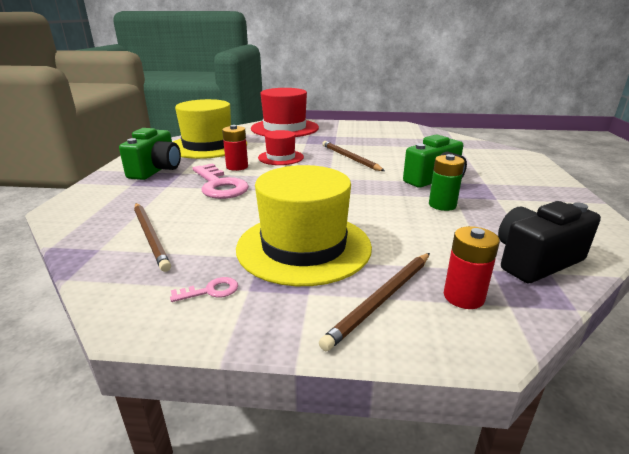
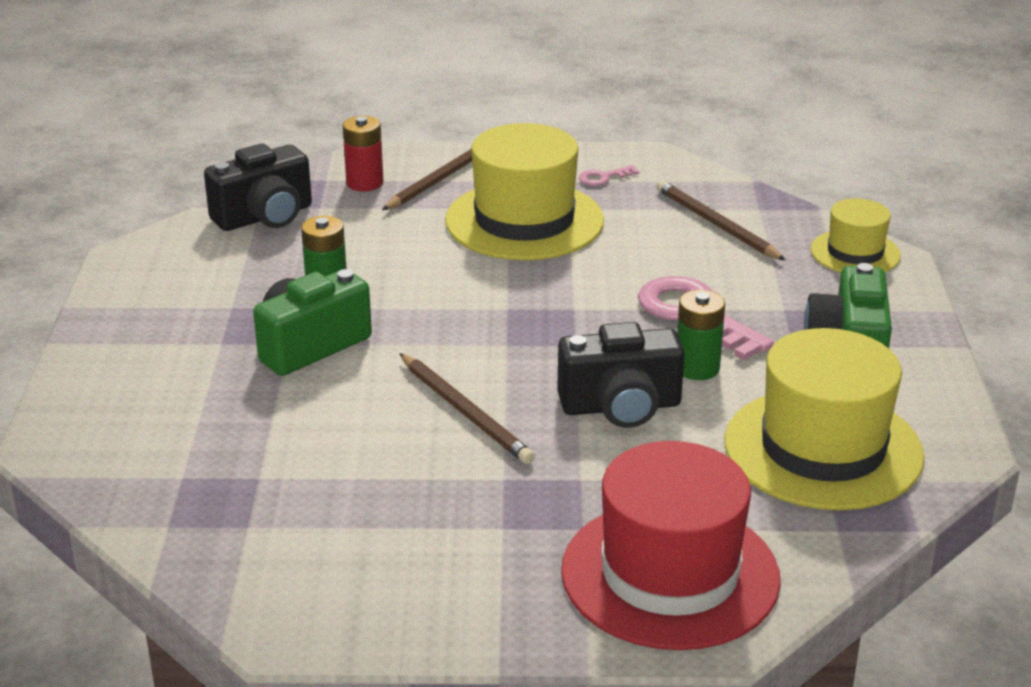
camera: 175 degrees right, 5 degrees up
red battery [222,125,248,171] -> green battery [677,290,725,380]
red hat [258,130,304,165] -> black camera [557,322,685,428]
none -> yellow hat [811,198,901,272]

